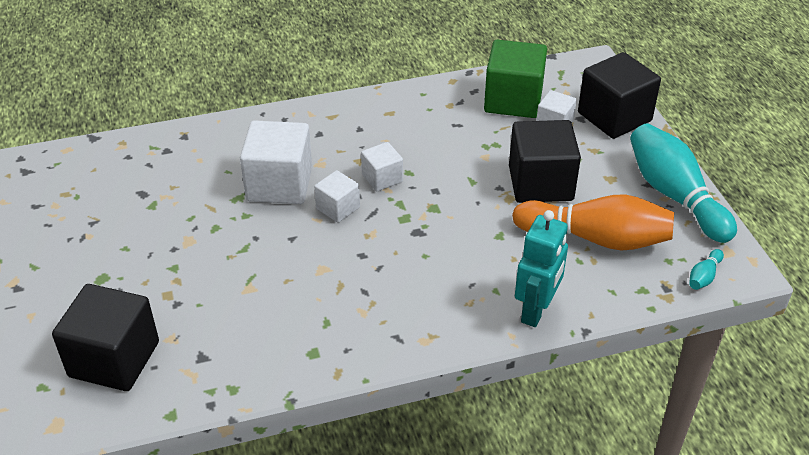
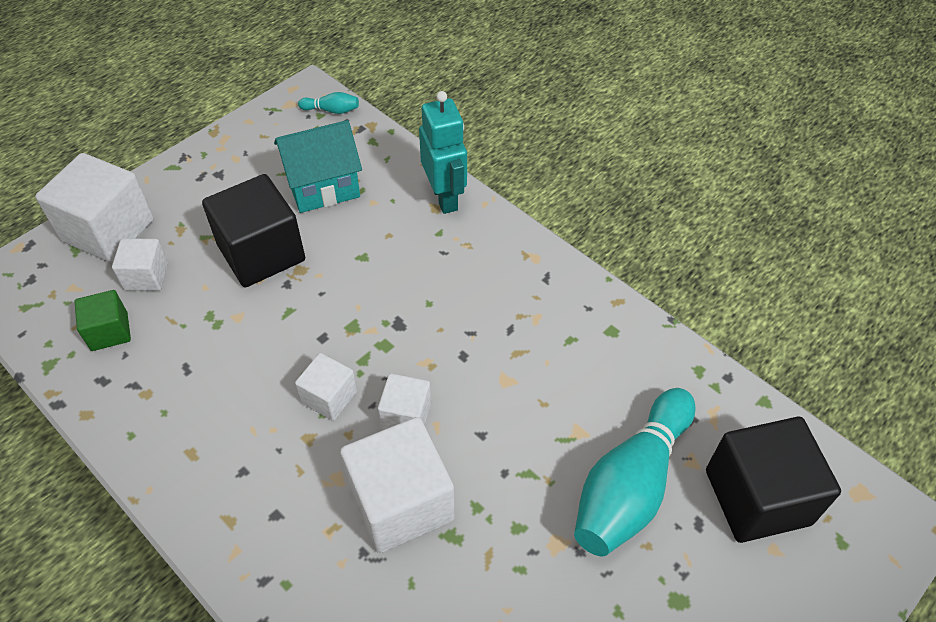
camera: 120 degrees left, 10 degrees up
green cube [484,40,547,118] -> green cube [74,290,131,351], size x0.54
orange bowling pin [512,195,674,251] -> turquoise house [274,120,362,213]
turquoise robot [515,210,568,327] -> turquoise robot turned 75 degrees clockwise [419,91,467,214]
black cube [578,52,661,139] -> white cube [35,153,154,263]
turquoise bowling pin [630,124,737,243] -> turquoise bowling pin moved to [574,388,696,556]

